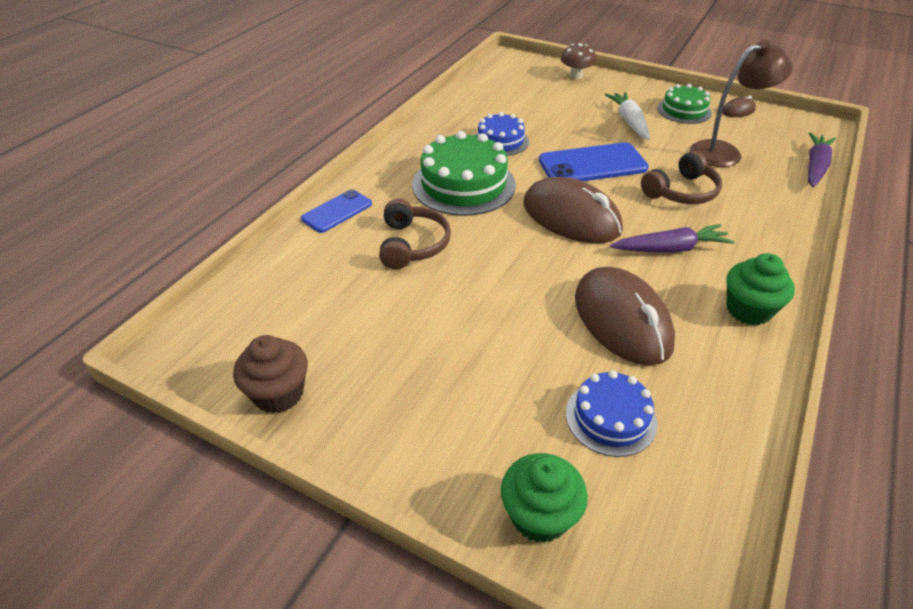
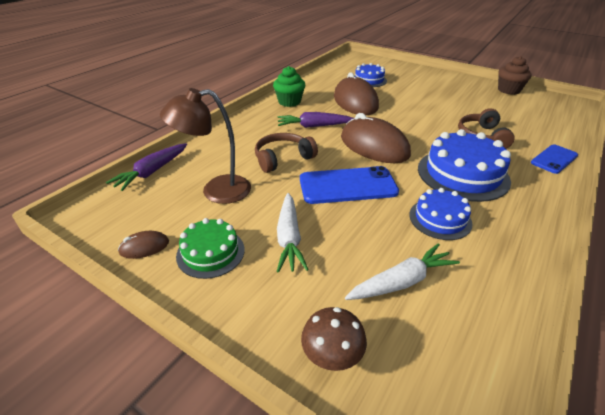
camera: 175 degrees left, 5 degrees down
green cake [412,131,516,216] -> blue cake [418,129,511,202]
green cupcake [501,453,588,543] -> none
none -> white carrot [345,243,460,300]

